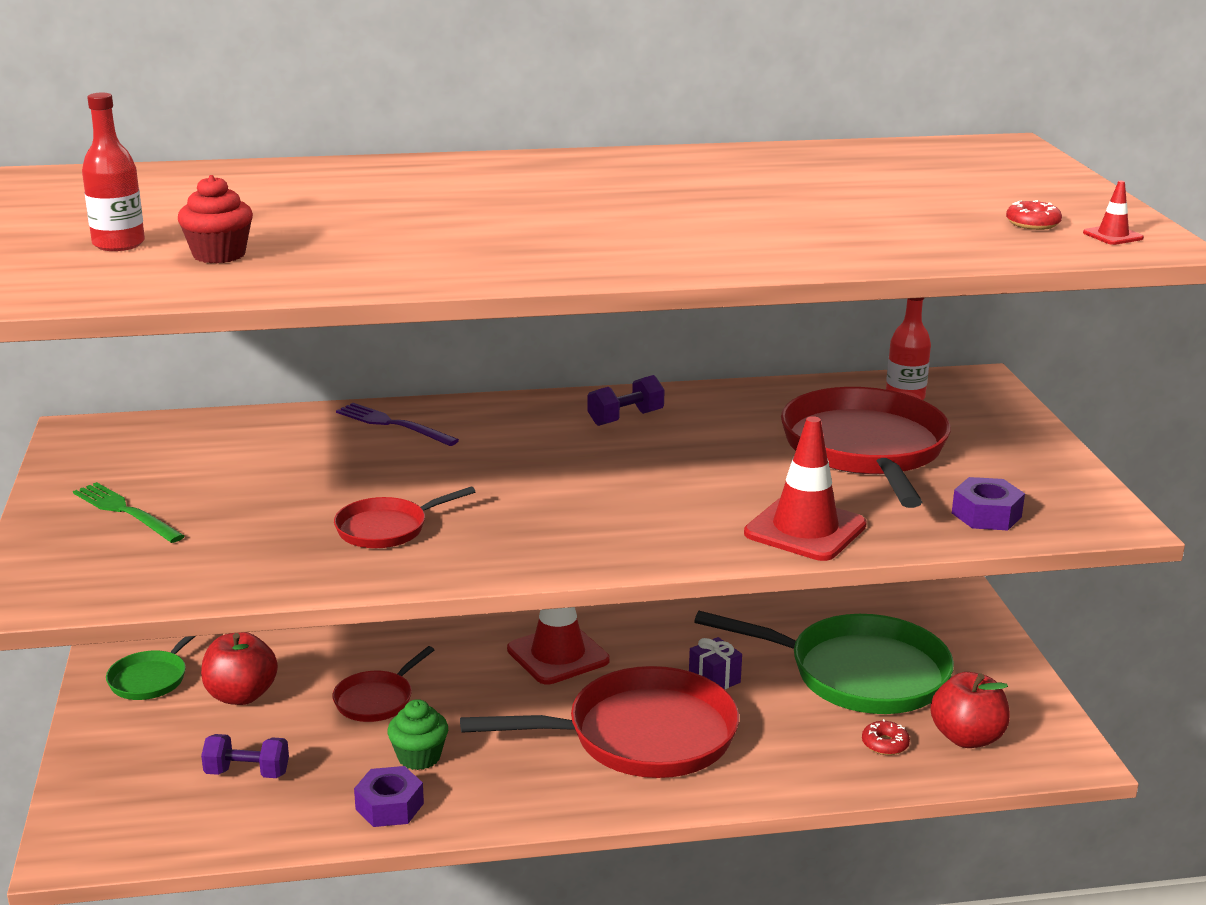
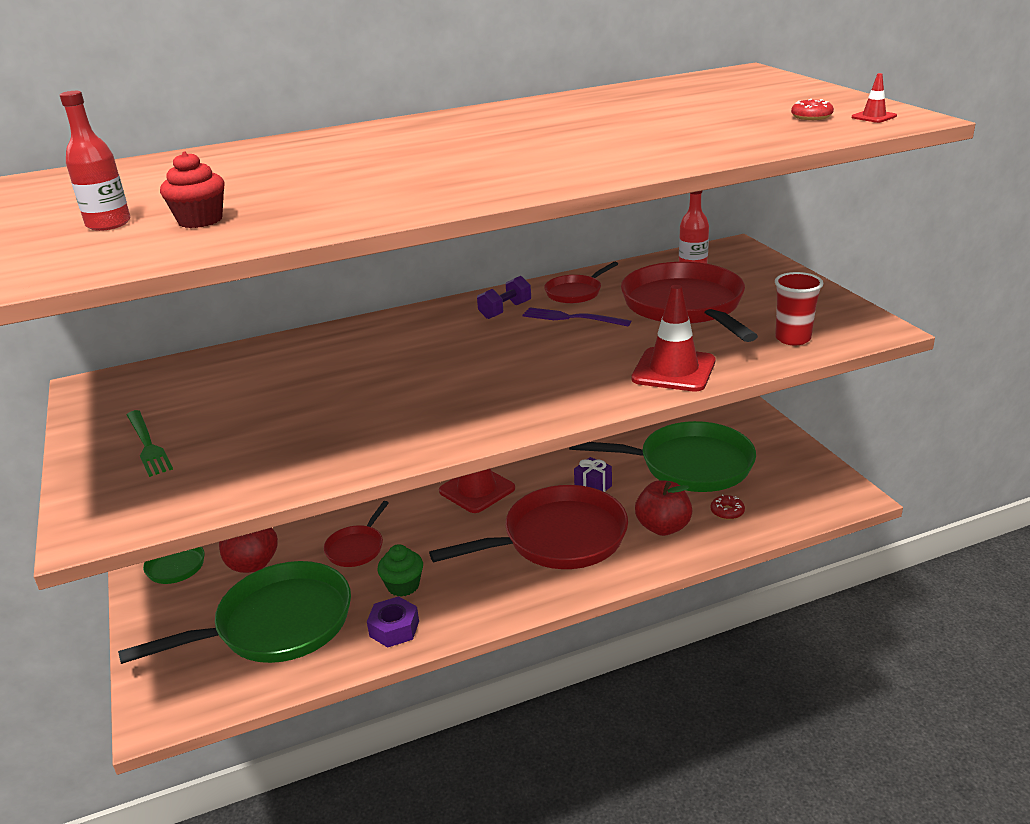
camera: 10 degrees left, 5 degrees up
green fork [73,482,185,543] -> green fork turned 150 degrees counterclockwise [127,410,173,477]
purple dumbbell [201,734,289,778] -> green pan [118,561,351,664]
red pan [334,486,475,548] -> red pan moved to [544,262,618,304]
purple fork [336,403,459,446] -> purple fork moved to [523,307,631,326]
red apple [930,672,1010,748] -> red apple moved to [635,480,692,536]
purple nut [952,477,1025,530] -> red cup [775,272,823,345]

